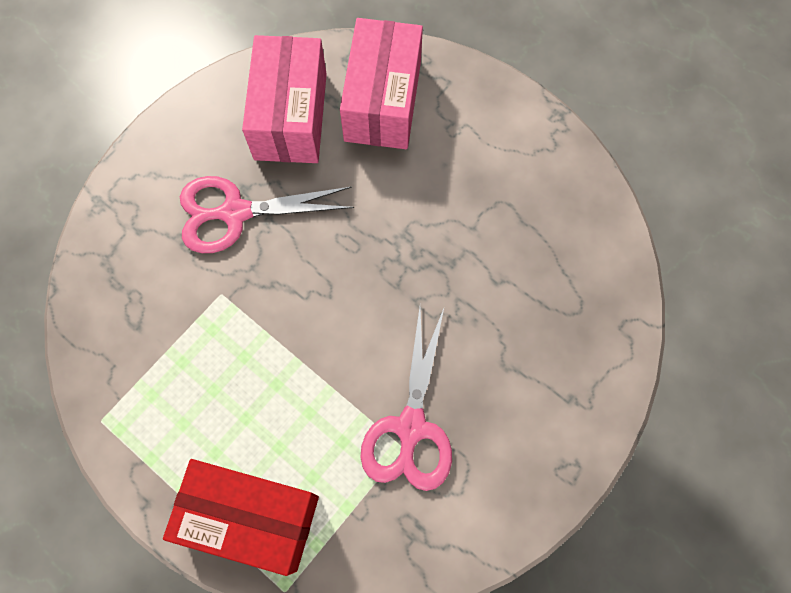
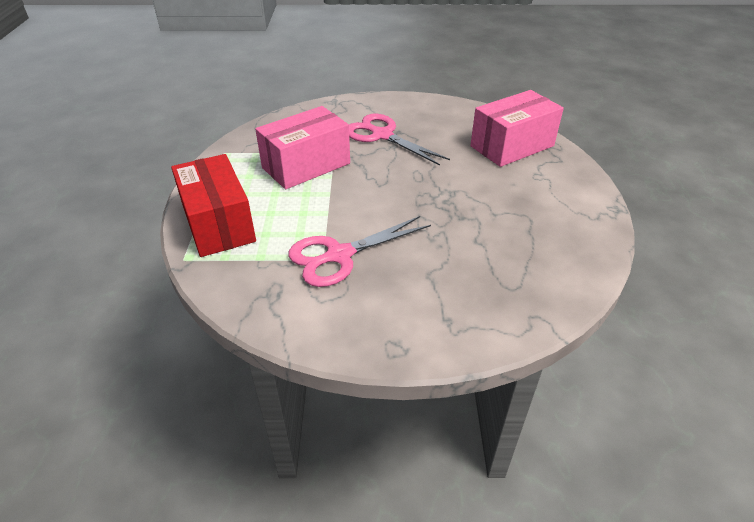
camera: 50 degrees right, 30 degrees down
pink box [242,35,327,163] -> pink box moved to [255,106,350,189]

